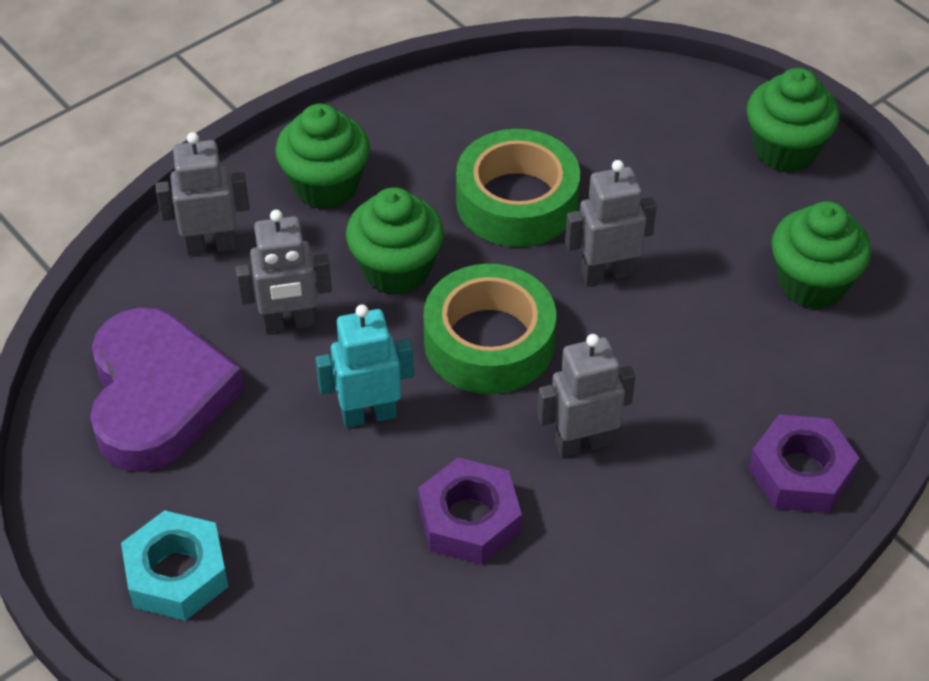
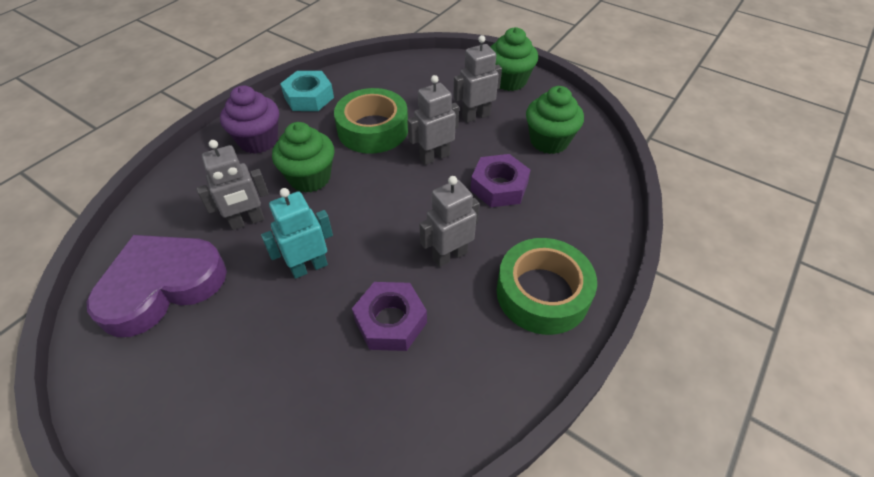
camera: 15 degrees left, 0 degrees up
purple heart [90,307,244,472] -> purple heart turned 105 degrees counterclockwise [87,235,227,337]
turquoise nut [121,510,228,621] -> turquoise nut moved to [280,71,334,111]
grey robot [155,132,250,256] -> grey robot moved to [453,35,502,123]
green cupcake [275,104,370,209] -> purple cupcake [220,85,279,154]
green tape [423,264,556,394] -> green tape moved to [496,238,597,335]
purple nut [748,414,859,513] -> purple nut moved to [470,154,530,207]

